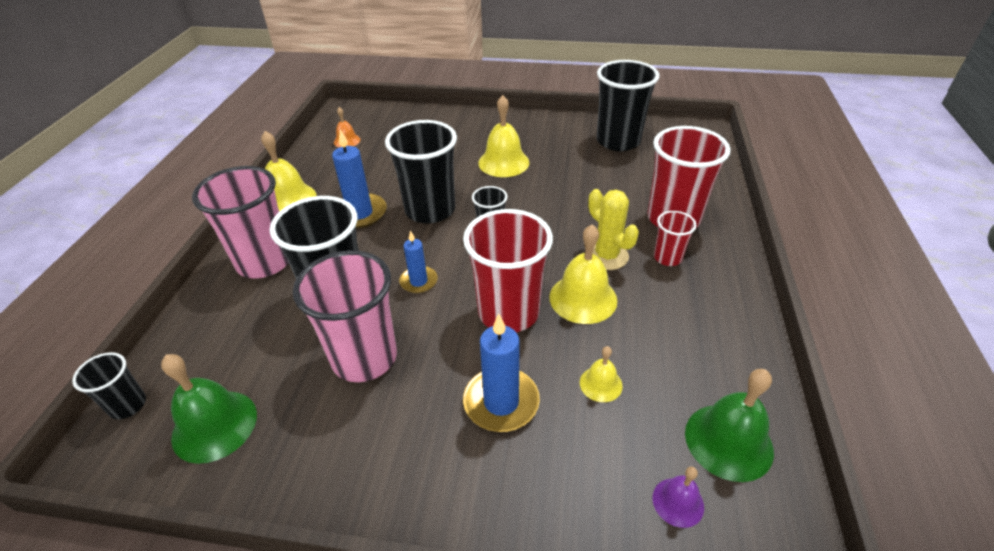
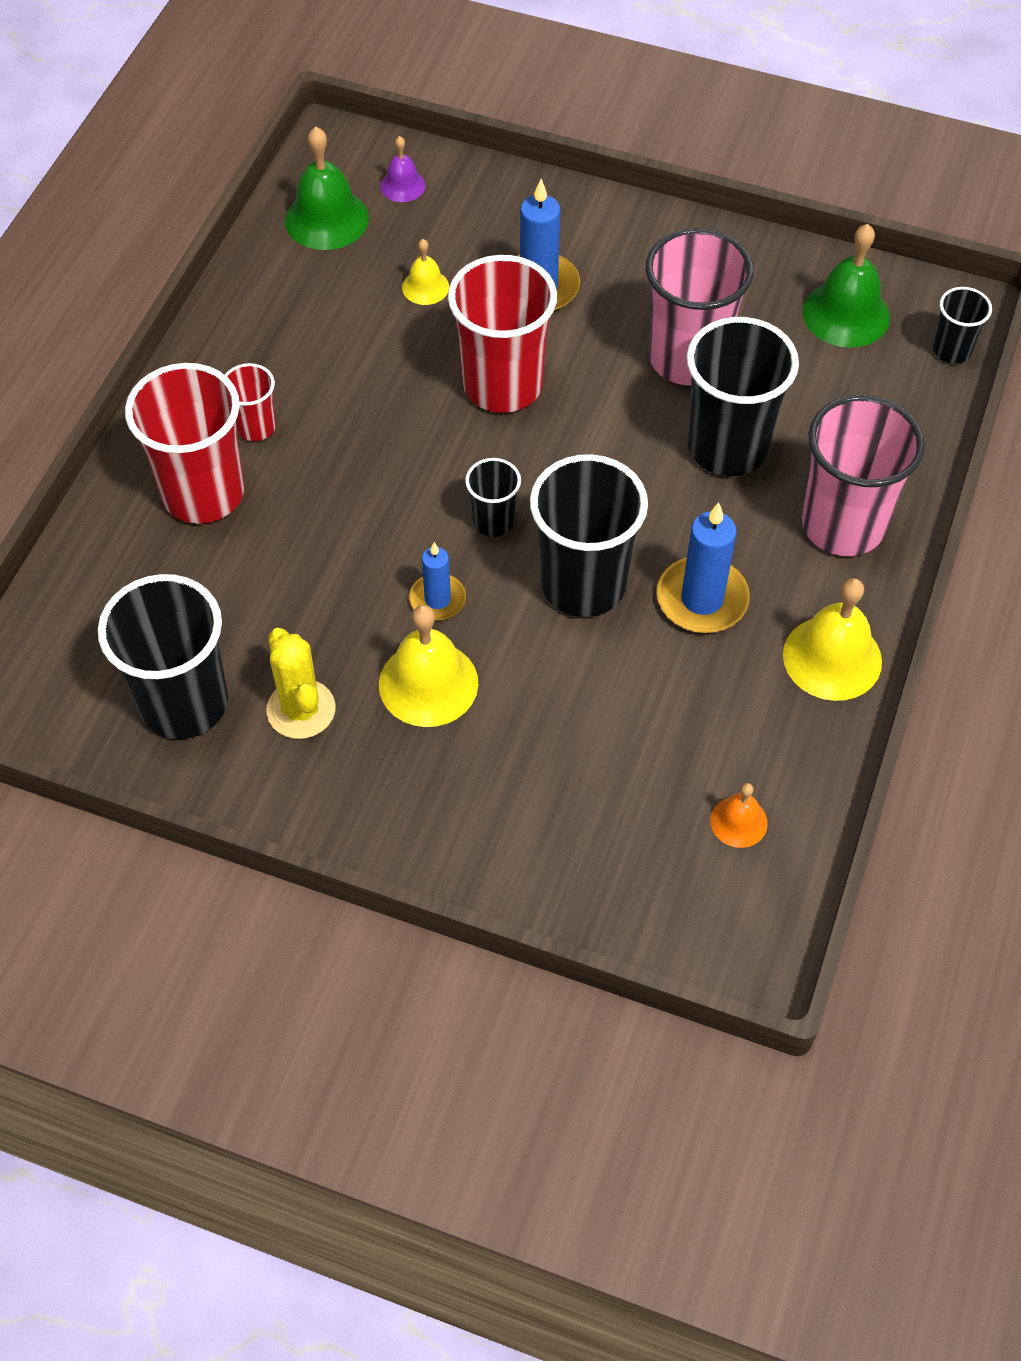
camera: 170 degrees left, 15 degrees up
blue candle [399,230,438,293] -> blue candle moved to [409,542,466,620]
yellow bell [549,224,617,324] -> none
yellow cactus [588,189,639,270] -> yellow cactus moved to [266,628,336,739]

